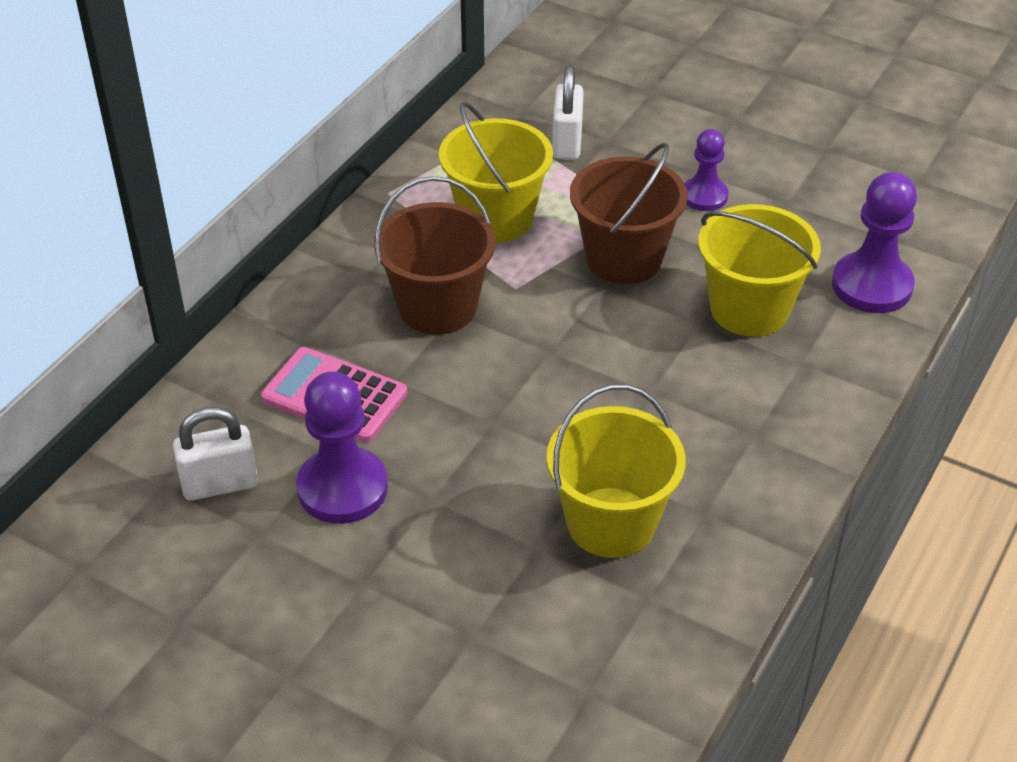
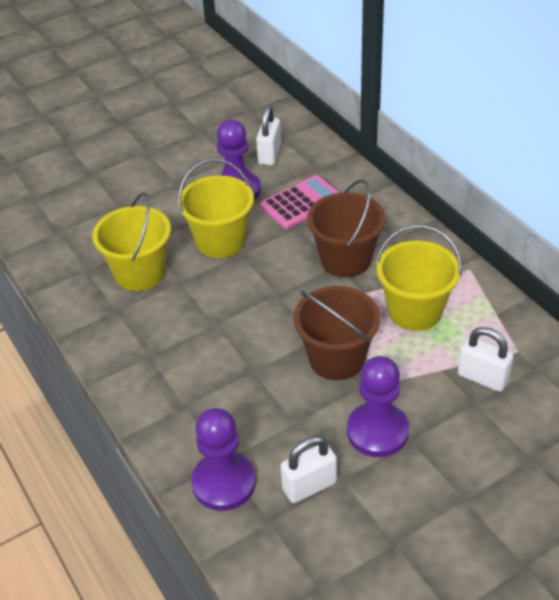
camera: 120 degrees right, 0 degrees up
purple pawn [685,129,729,211] -> purple pawn [347,356,409,457], size x1.62
yellow bucket [698,204,821,337] -> yellow bucket moved to [178,159,254,258]
none -> white padlock [281,436,337,503]

